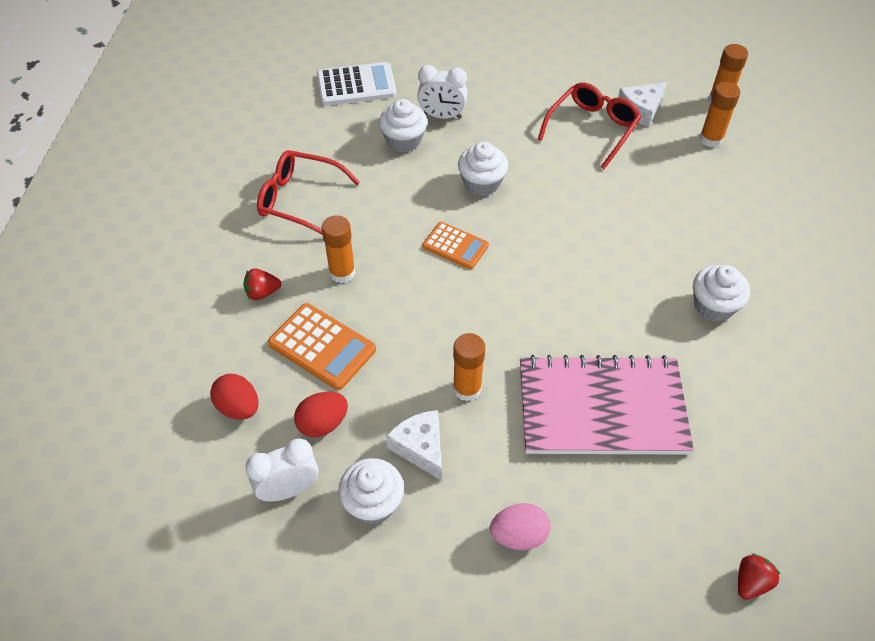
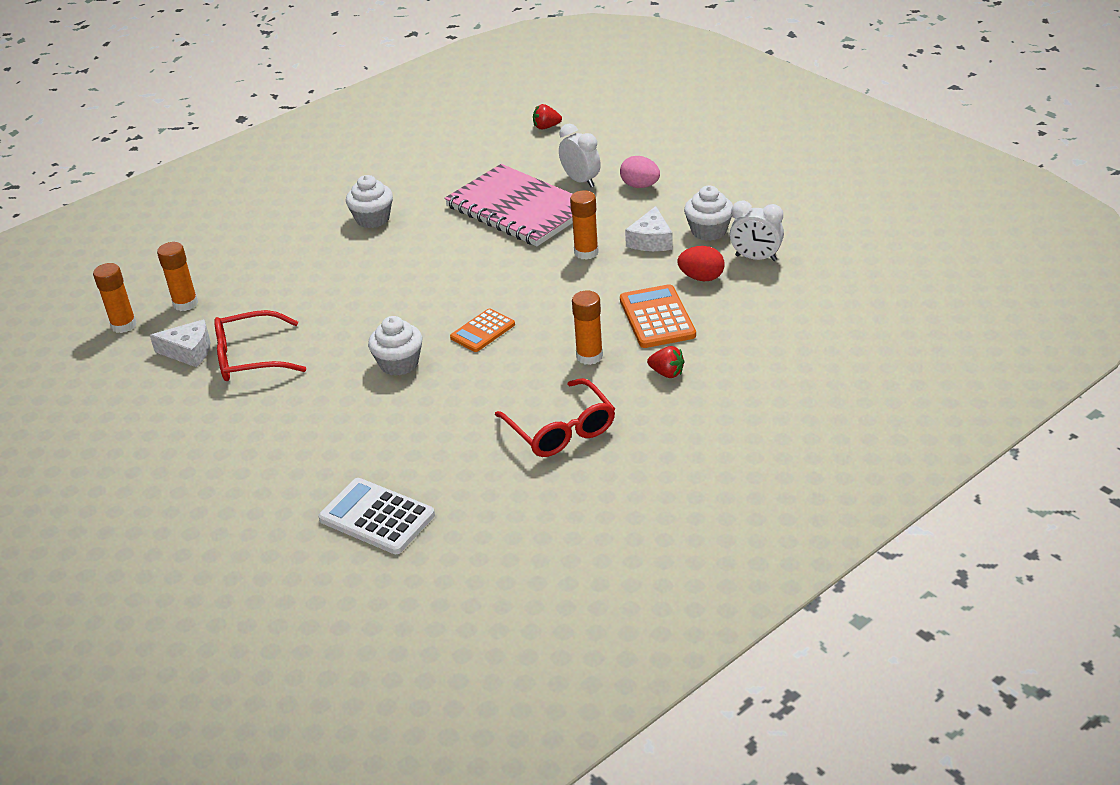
camera: 135 degrees left, 15 degrees down
red egg [210,374,258,420] -> none
white cupcake [379,99,427,153] -> none
white clock [417,65,468,119] -> white clock moved to [559,124,601,187]
orange calculator [422,222,489,269] -> orange calculator turned 120 degrees counterclockwise [450,308,515,352]

